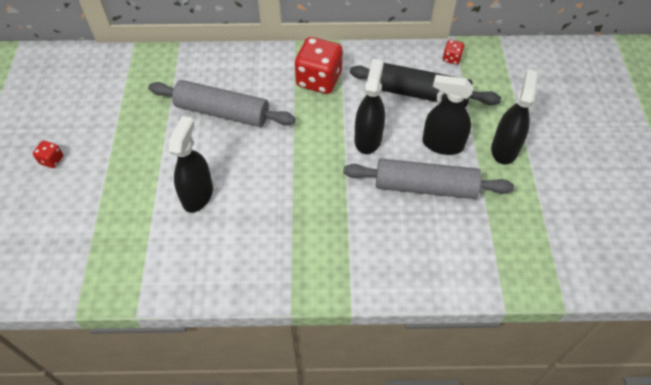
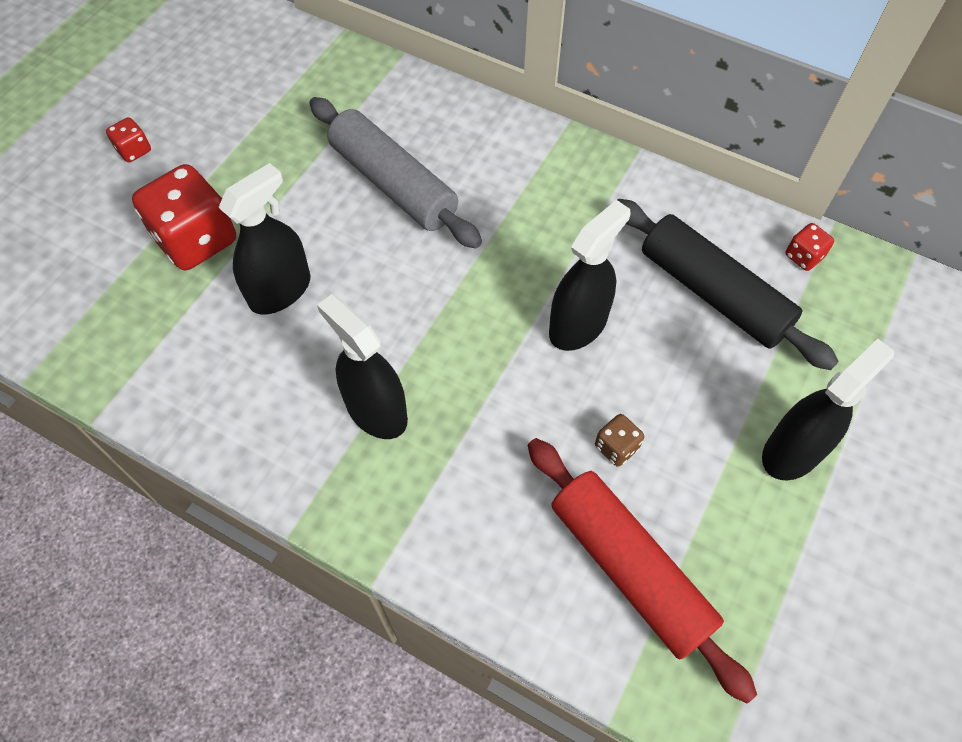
camera: 30 degrees right, 5 degrees up
red dice [295,37,343,94] -> red dice moved to [132,164,236,270]
grey rolling pin [343,159,514,199] -> brown dice [595,414,644,466]
black spray bottle [422,75,474,155] -> black spray bottle moved to [317,294,408,439]
none -> red rolling pin [528,438,757,704]

